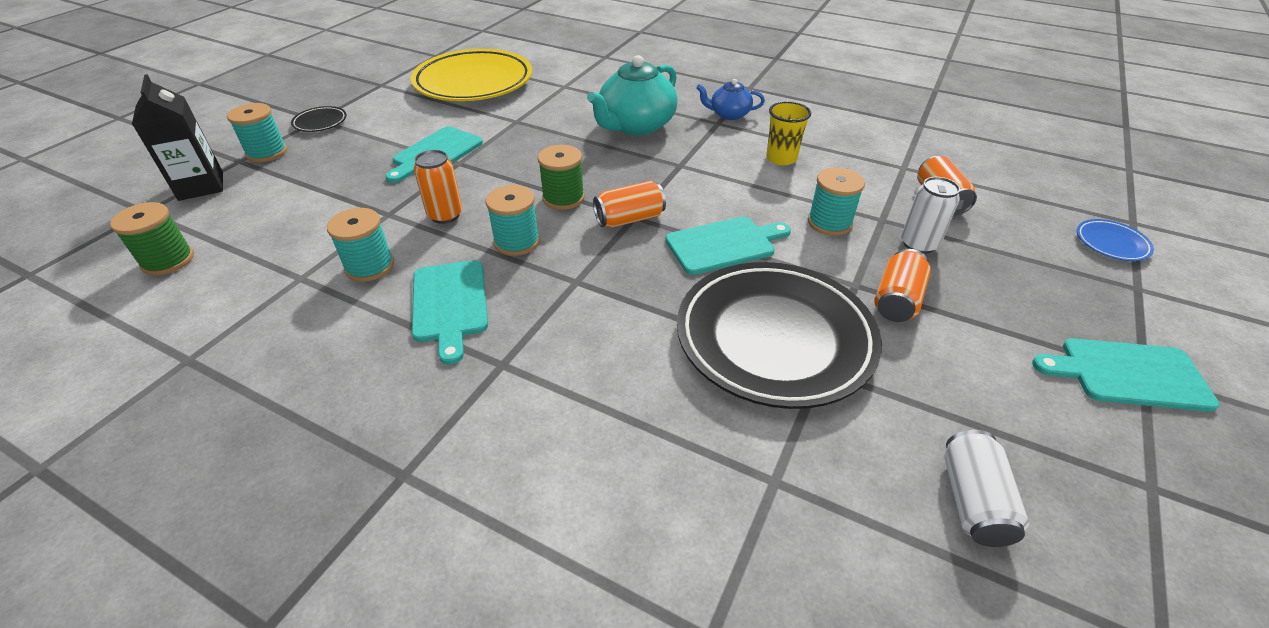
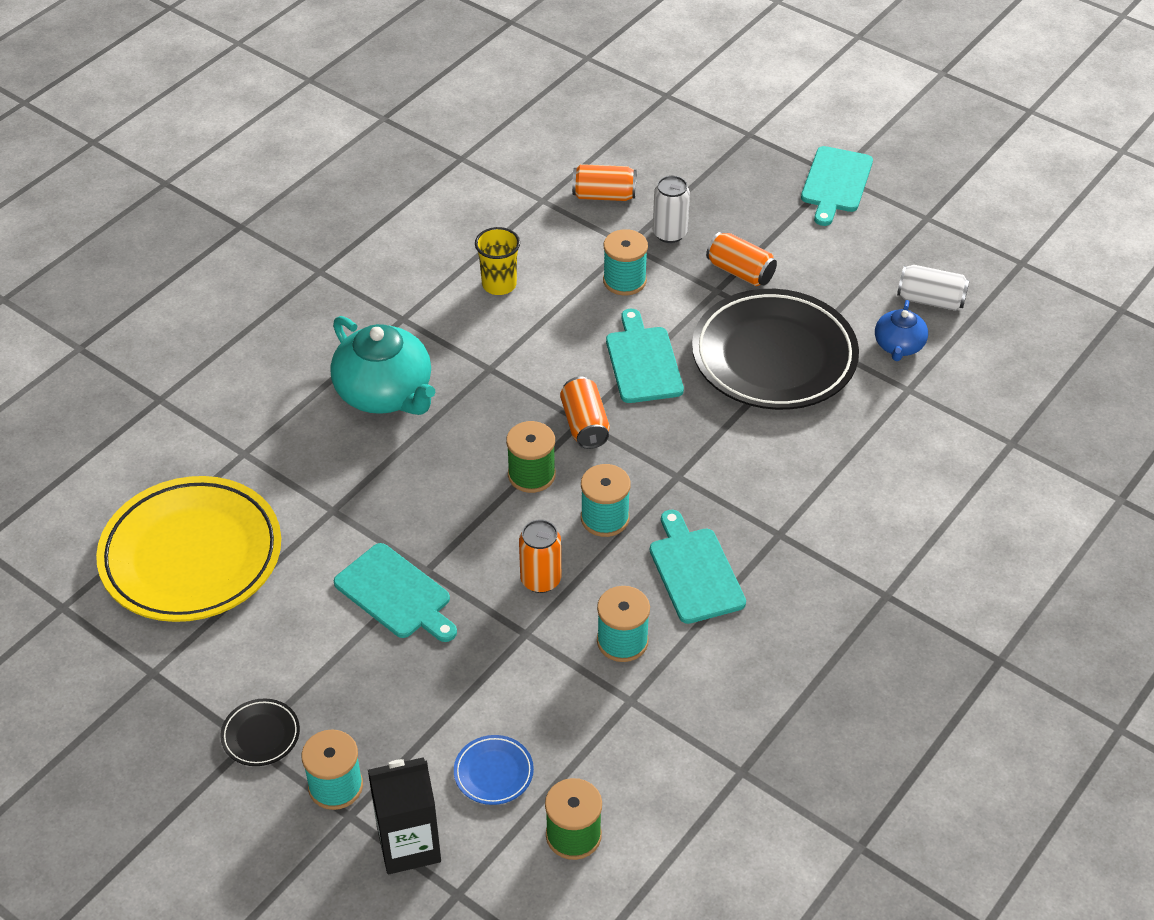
camera: 80 degrees left, 5 degrees up
turquoise cutting board [412,260,488,365] -> turquoise cutting board turned 105 degrees counterclockwise [650,510,746,624]
blue teapot [696,79,765,120] -> blue teapot moved to [875,300,928,361]
blue plate [1077,219,1154,261] -> blue plate moved to [454,735,534,805]

